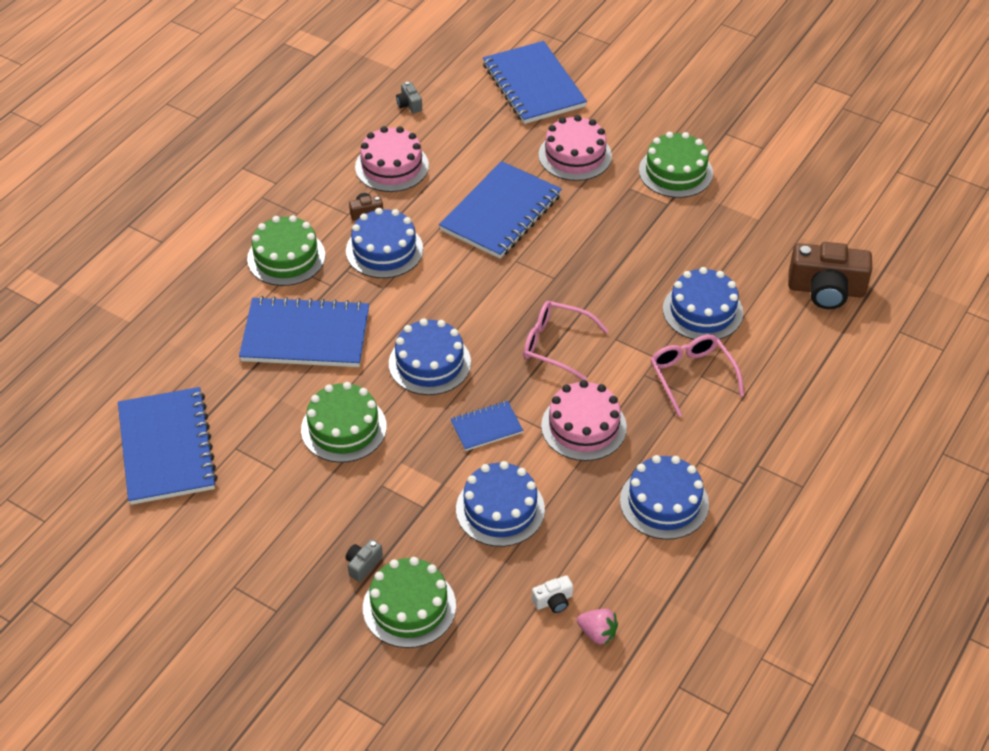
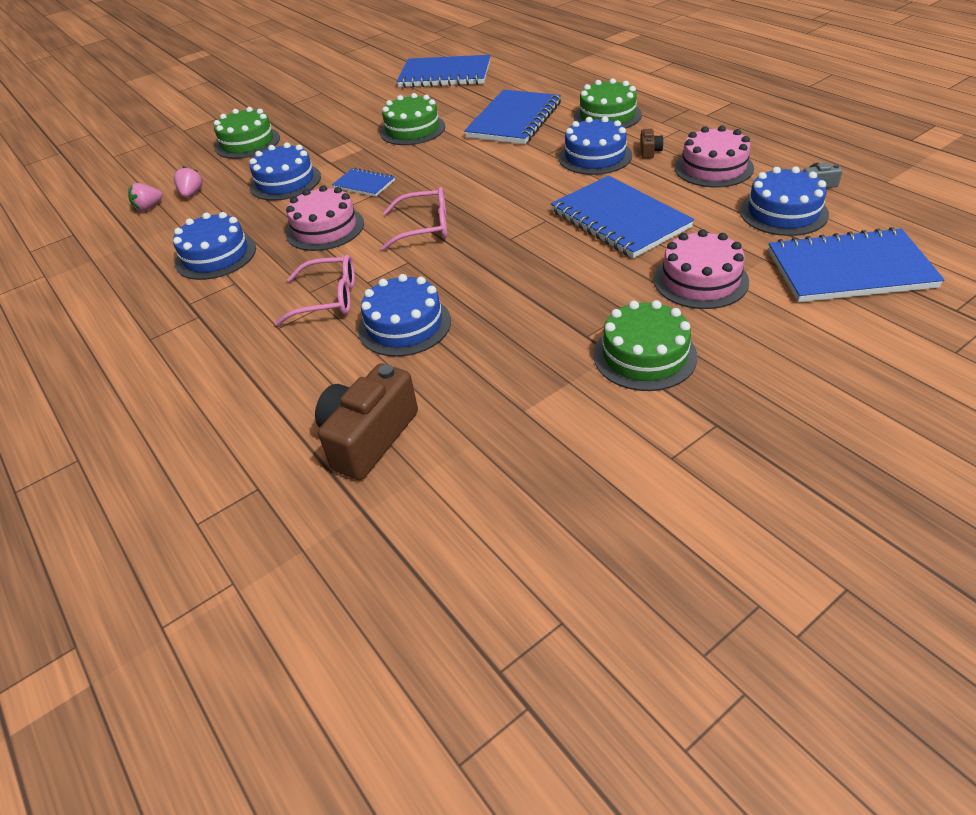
camera: 115 degrees right, 5 degrees down
grey camera [346,539,383,582] -> none
blue cake [389,318,471,395] -> blue cake moved to [740,166,829,236]
blue notebook [451,401,523,451] -> blue notebook turned 60 degrees counterclockwise [332,168,395,197]
pink glasses [523,301,609,380] -> pink glasses turned 45 degrees clockwise [381,187,447,251]
white camera [532,575,573,613] -> pink strawberry [174,166,202,198]

